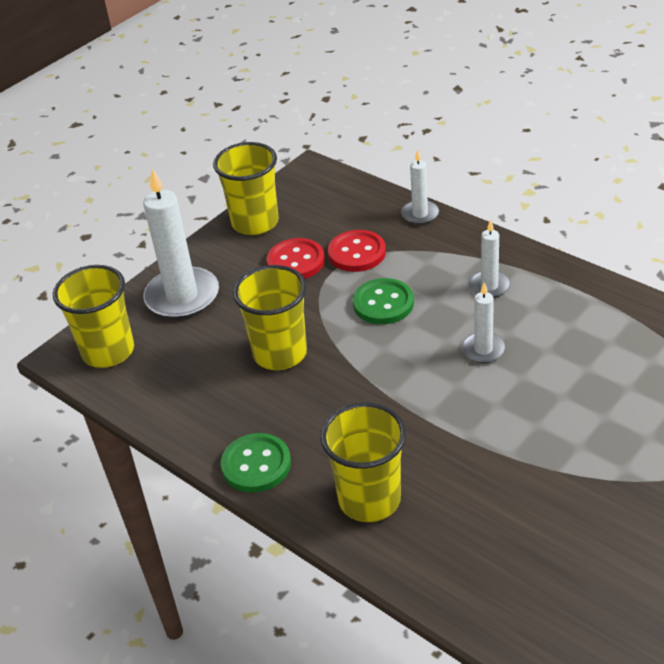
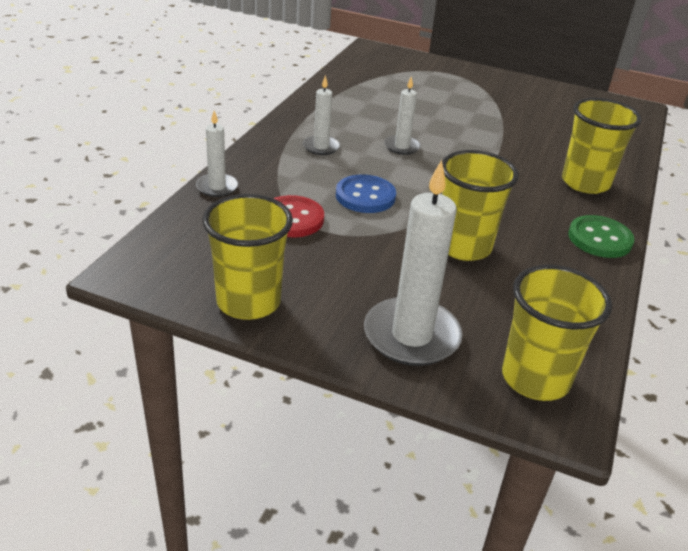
camera: 115 degrees left, 5 degrees down
red button [267,238,325,279] -> none
green button [353,278,414,324] -> blue button [336,174,396,213]

